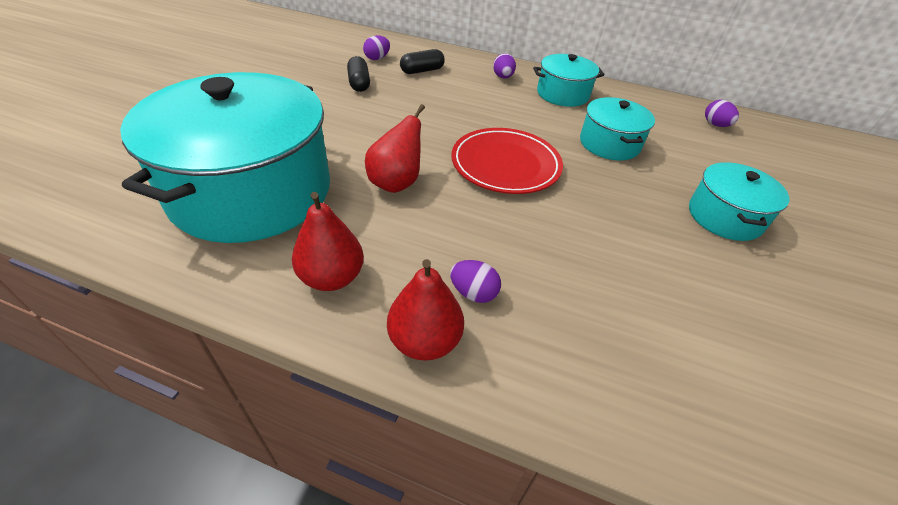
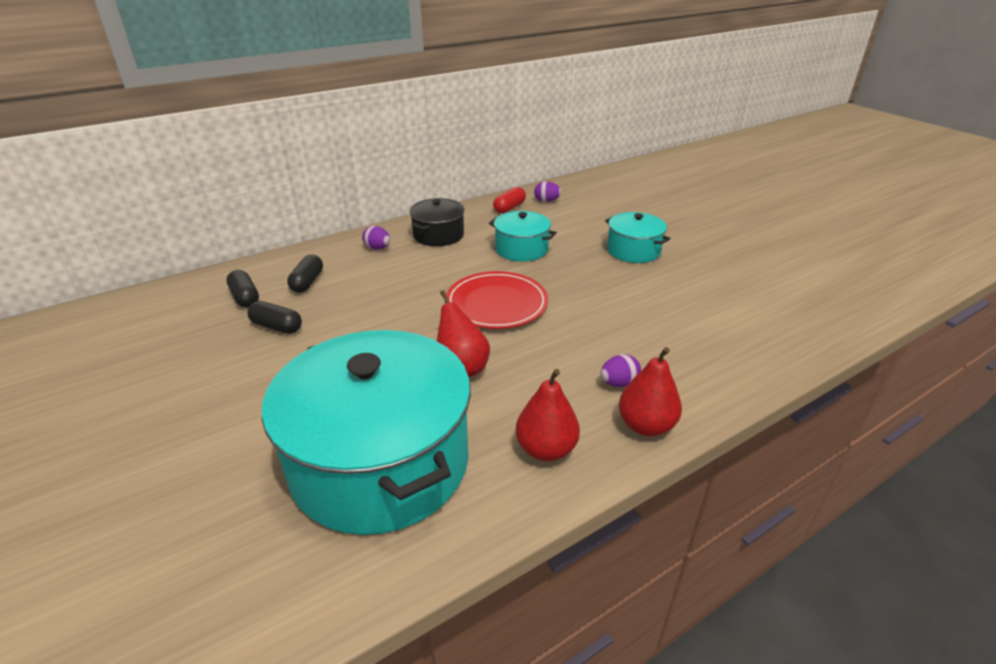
camera: 50 degrees left, 10 degrees down
purple egg [363,35,390,60] -> black capsule [226,270,259,308]
turquoise pot [533,54,604,107] -> black pot [409,198,465,246]
none -> red capsule [493,187,526,213]

